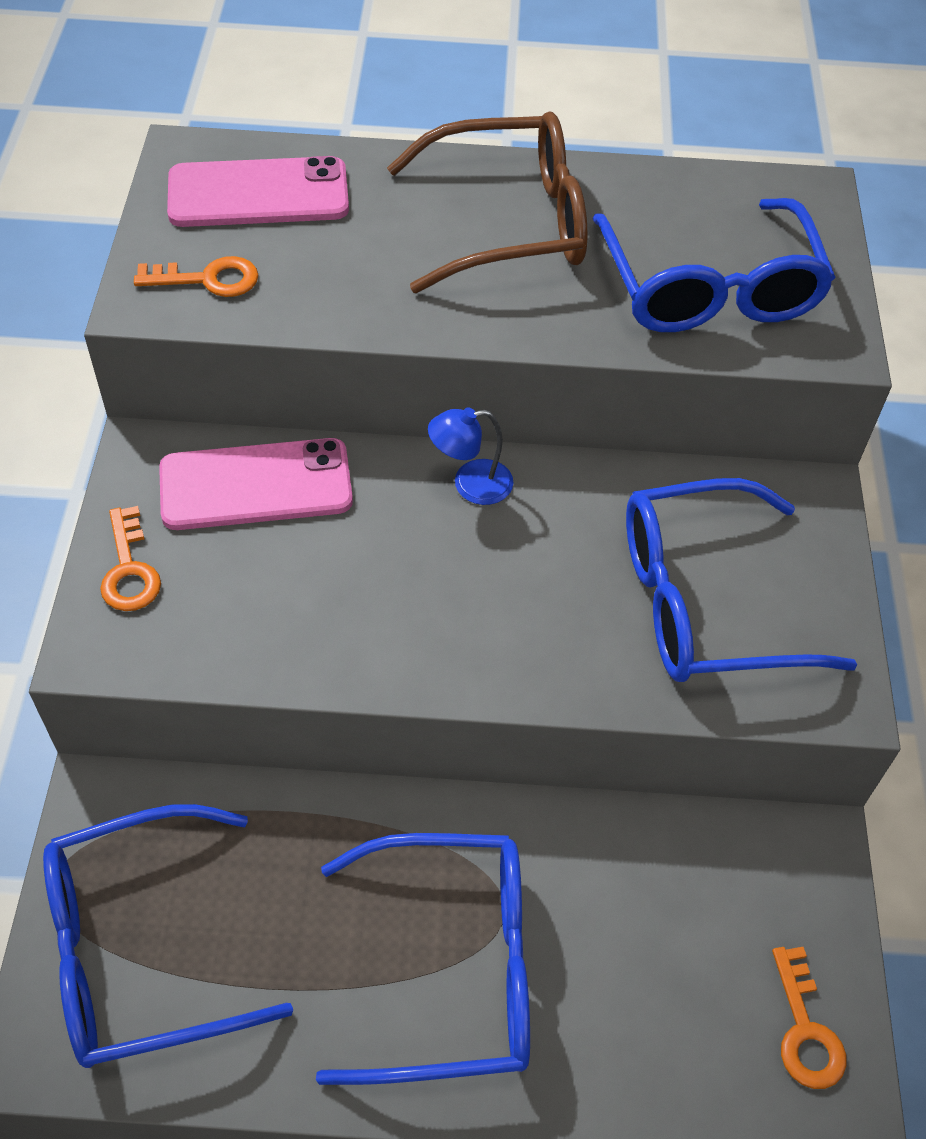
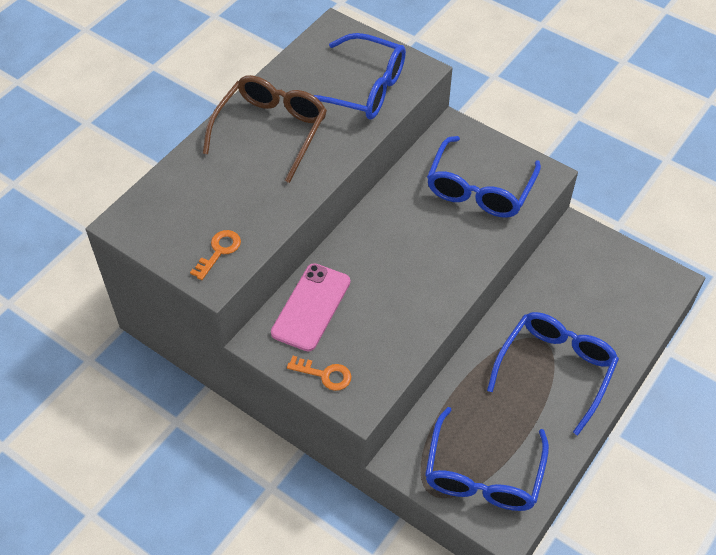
camera: 55 degrees left, 0 degrees up
pink phone [167,156,349,227] -> none
blue lamp [428,408,513,505] -> none
orange key [772,947,846,1089] -> none

